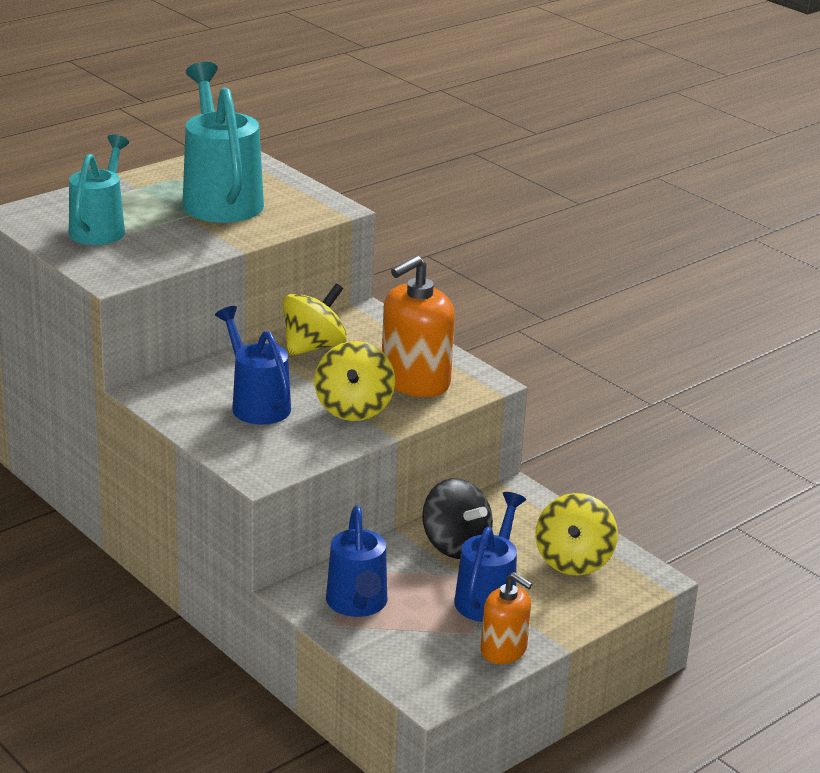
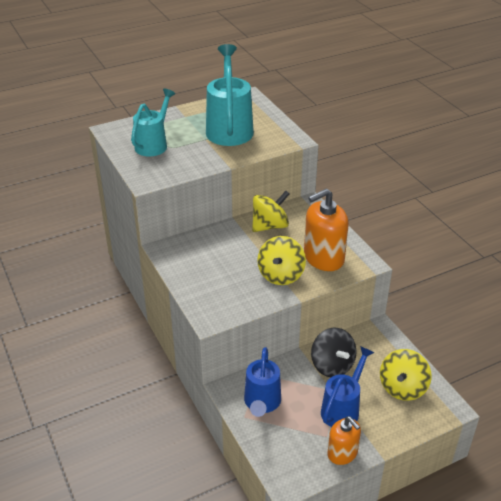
camera: 15 degrees right, 10 degrees up
blue watering can [215,306,291,425] -> none

